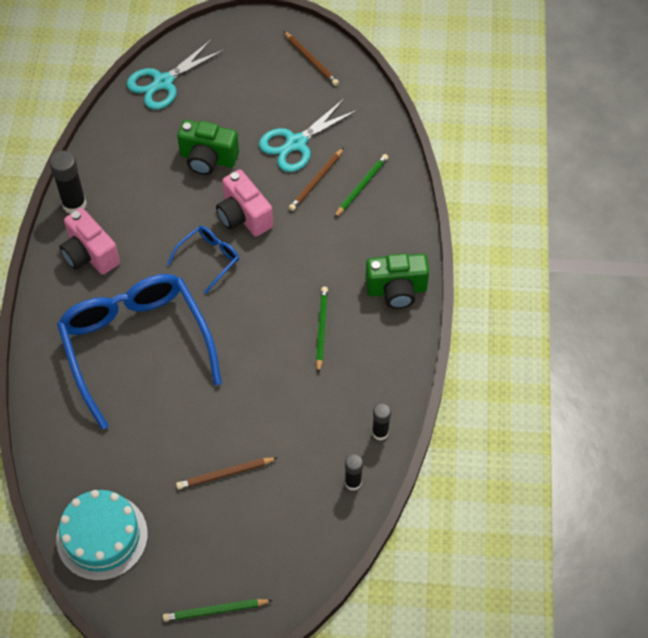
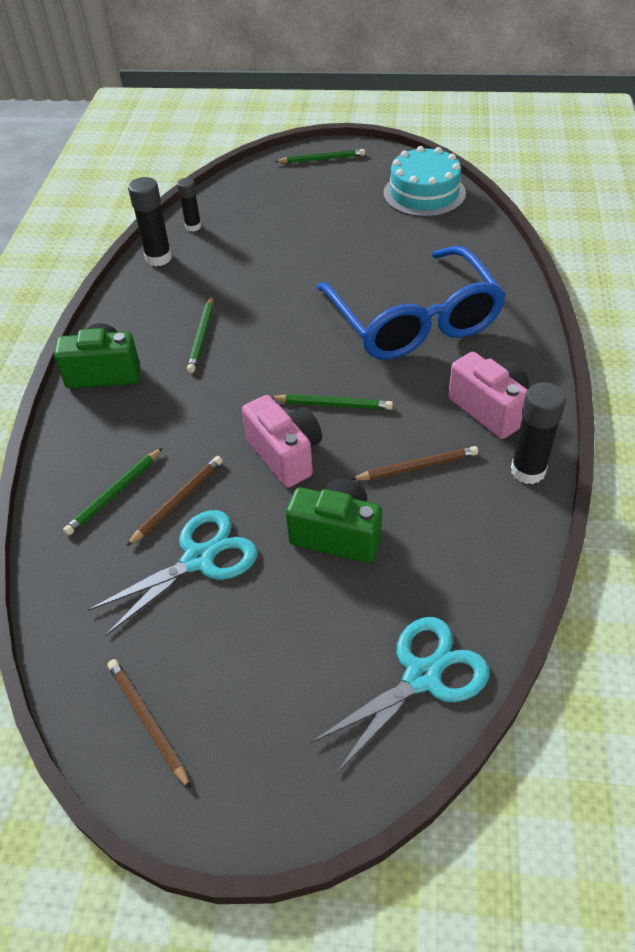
camera: 175 degrees left, 10 degrees down
blue glasses [167,226,239,294] -> green pencil [272,394,393,410]
brown pencil [176,457,277,489] -> brown pencil moved to [351,446,478,480]
black glue stick [372,403,391,440] -> black glue stick [128,177,172,266], size x1.59

